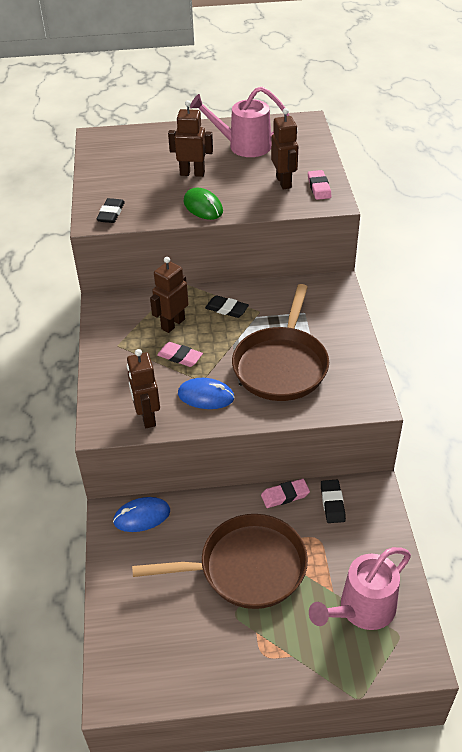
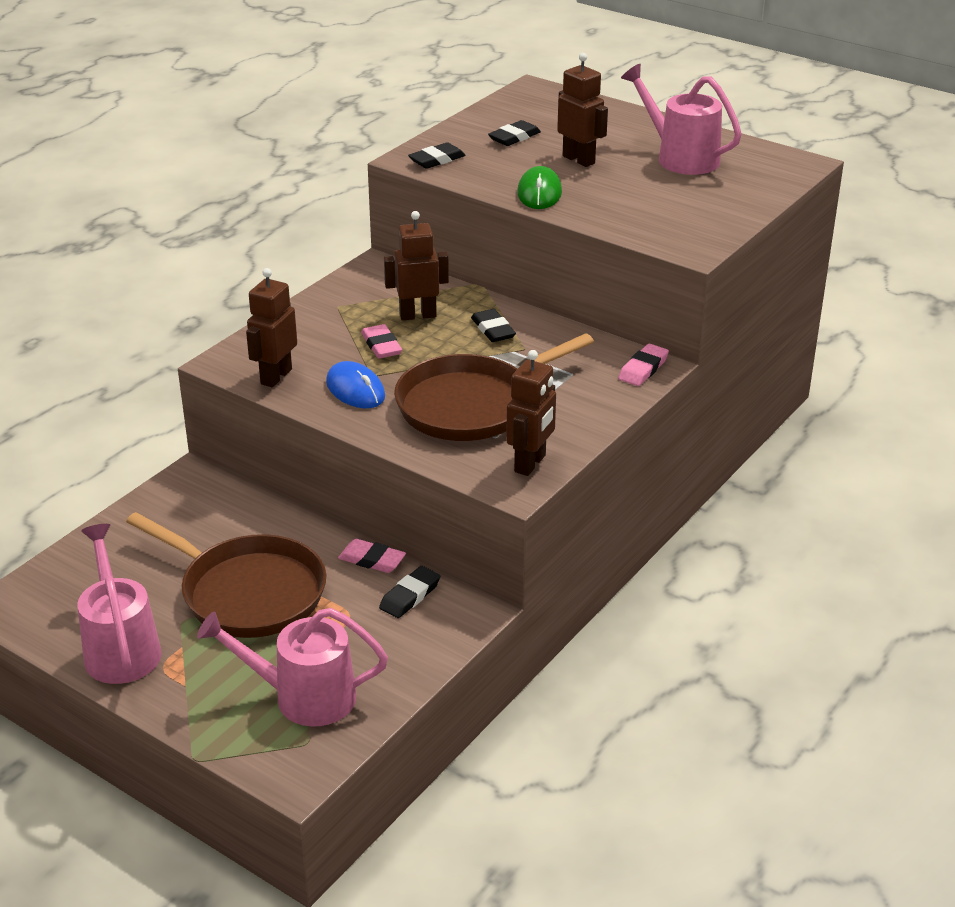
camera: 40 degrees right, 10 degrees down
blue mouse [113,497,170,532] -> none
brown robot [271,108,298,189] -> brown robot moved to [506,350,556,476]
pink eraser [308,170,331,200] -> pink eraser moved to [618,344,669,386]
none -> pink watering can [77,524,161,684]
none -> black eraser [488,120,541,146]

